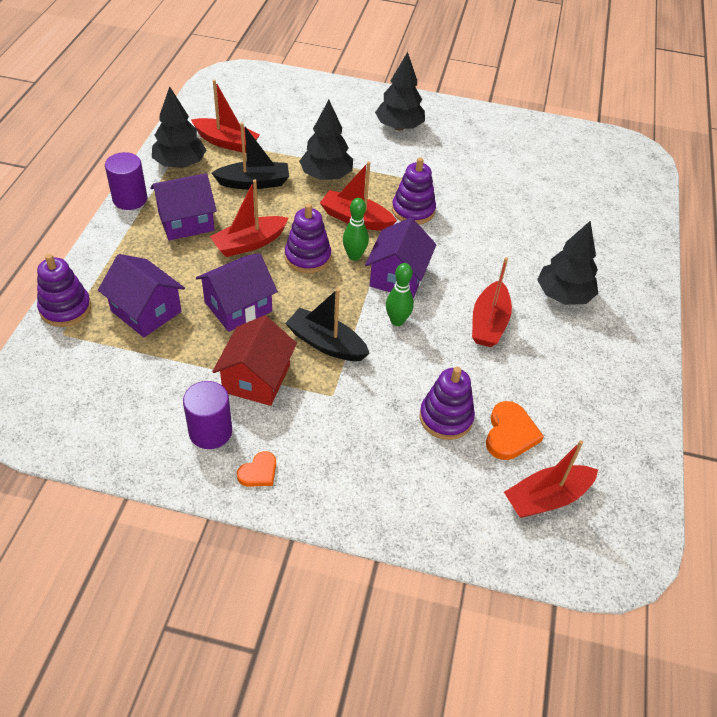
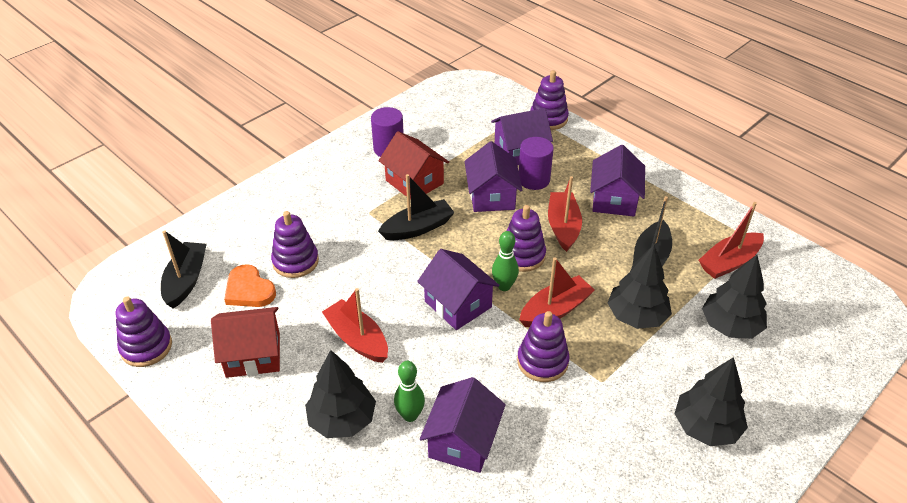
camera: 125 degrees right, 5 degrees down
purple cylinder [105,152,147,210] -> purple cylinder moved to [519,137,554,190]
black tree [152,86,206,168] -> black tree moved to [702,255,767,339]
orange heart [237,451,276,487] -> none
green bowling pin [386,263,414,326] -> green bowling pin moved to [394,361,425,422]
red boat [504,440,598,518] -> black boat [161,230,207,309]
none -> purple stacking toy [116,296,172,367]
none -> red house [211,307,280,378]
none -> purple house [420,377,506,473]

